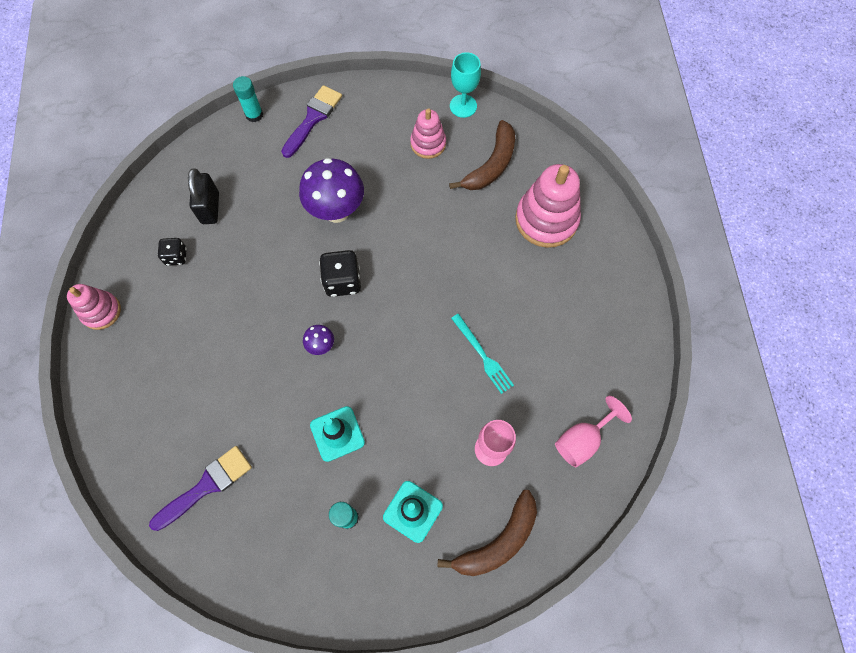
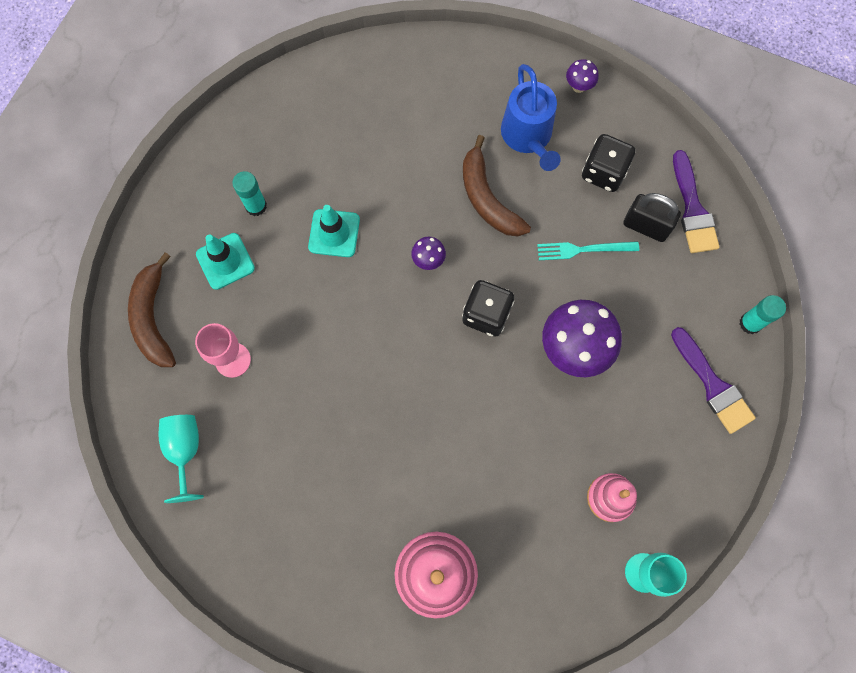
camera: 120 degrees right, 5 degrees up
pink stacking toy [67,284,121,330] -> purple mushroom [566,59,599,93]
purple brush [149,446,252,531] -> purple brush moved to [673,150,720,253]
black dice [158,238,187,266] -> black dice [582,134,635,192], size x1.61
brown banana [449,120,515,190] -> brown banana moved to [463,135,531,236]
turquoise fork [451,314,514,394] -> turquoise fork moved to [537,241,639,260]
pink goblet [555,396,632,468] -> turquoise goblet [159,415,204,503]
none -> blue watering can [501,64,561,171]

